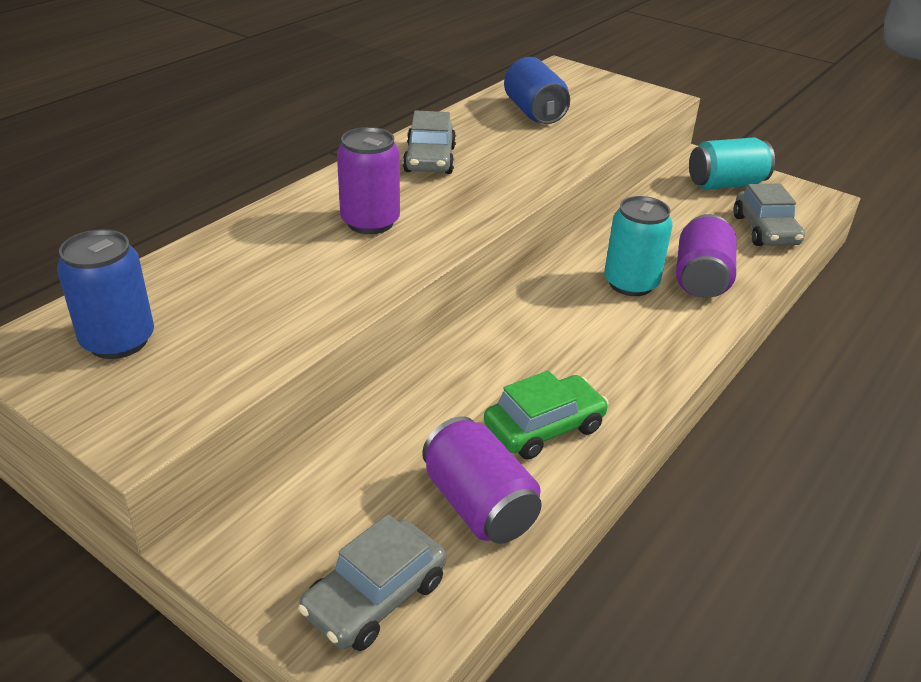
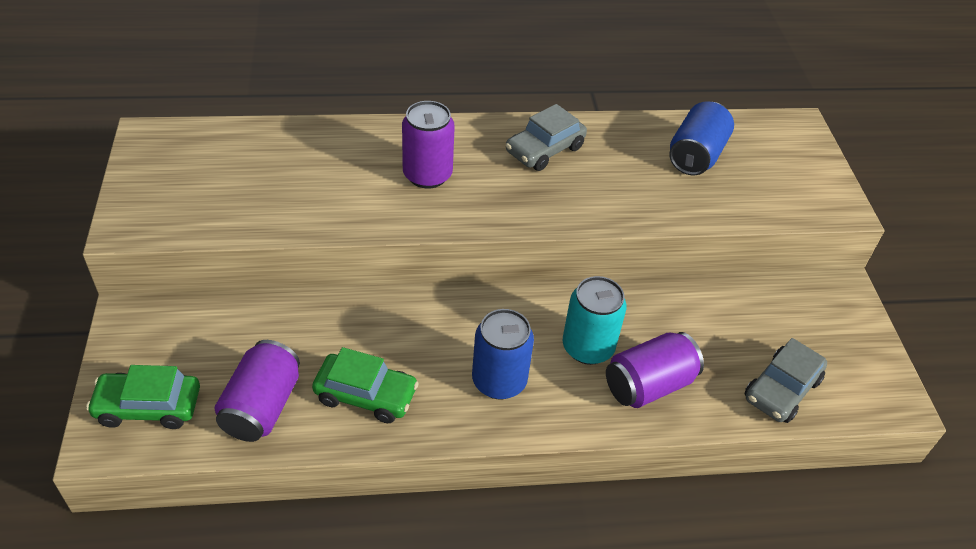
camera: 45 degrees right, 10 degrees up
blue can [57,229,154,359] -> blue can moved to [472,309,534,399]
grey car [298,514,446,651] -> green car [86,365,200,429]
turquoise can [689,138,775,190] -> none

